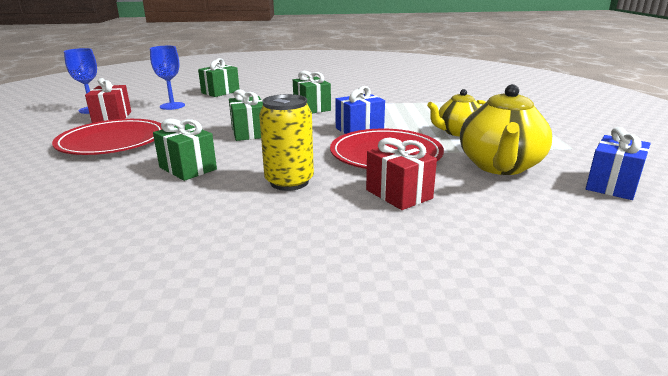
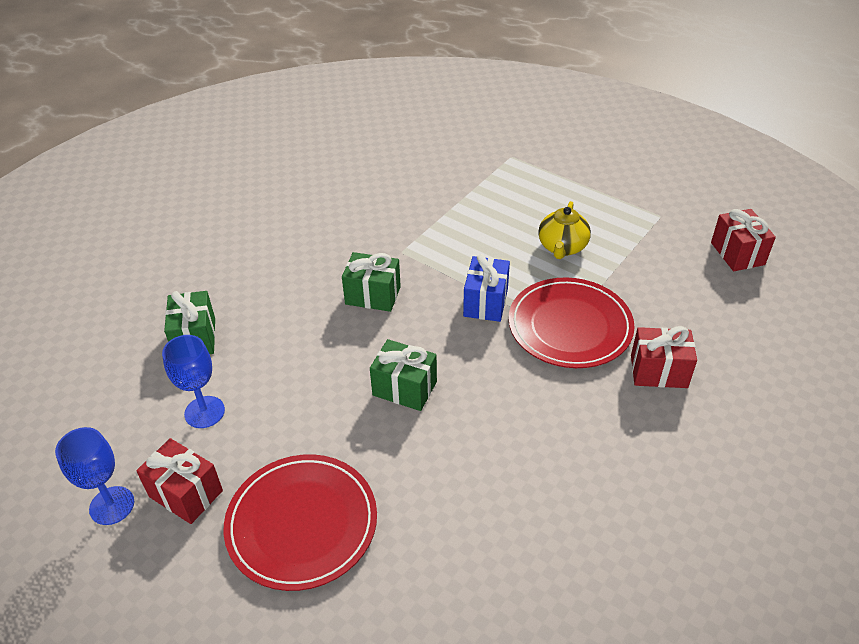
camera: 50 degrees left, 20 degrees up
green gift [153,119,217,181] -> none
yellow can [259,94,314,191] -> none
yellow teapot [460,84,552,175] -> none
blue gift [586,127,651,200] -> red gift [711,209,776,271]

